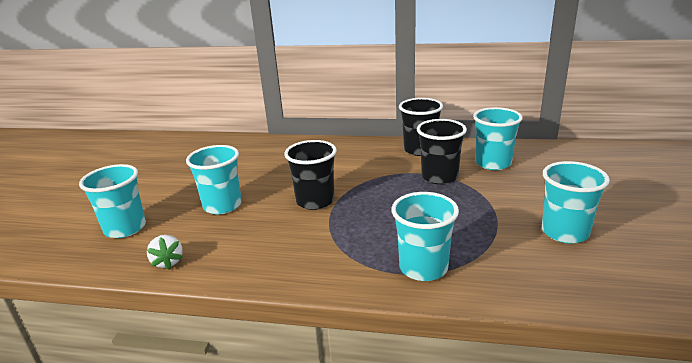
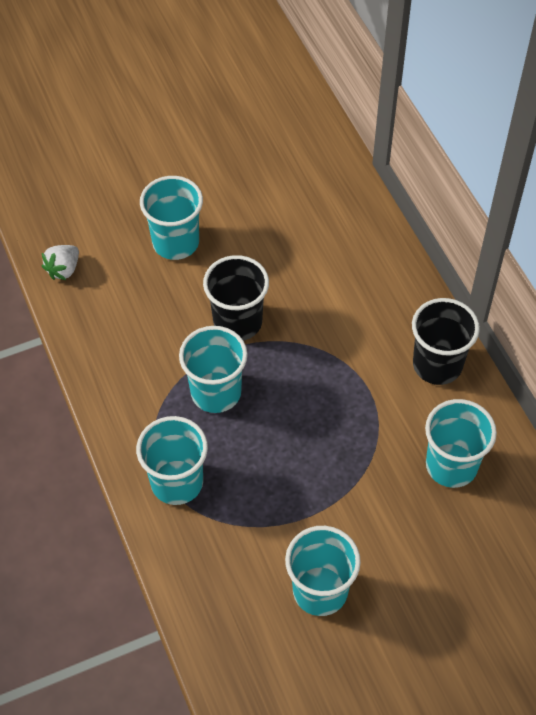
camera: 55 degrees right, 30 degrees up
turquoise cup [79,164,146,238] -> turquoise cup moved to [179,326,248,413]
black cup [417,119,467,184] -> none

